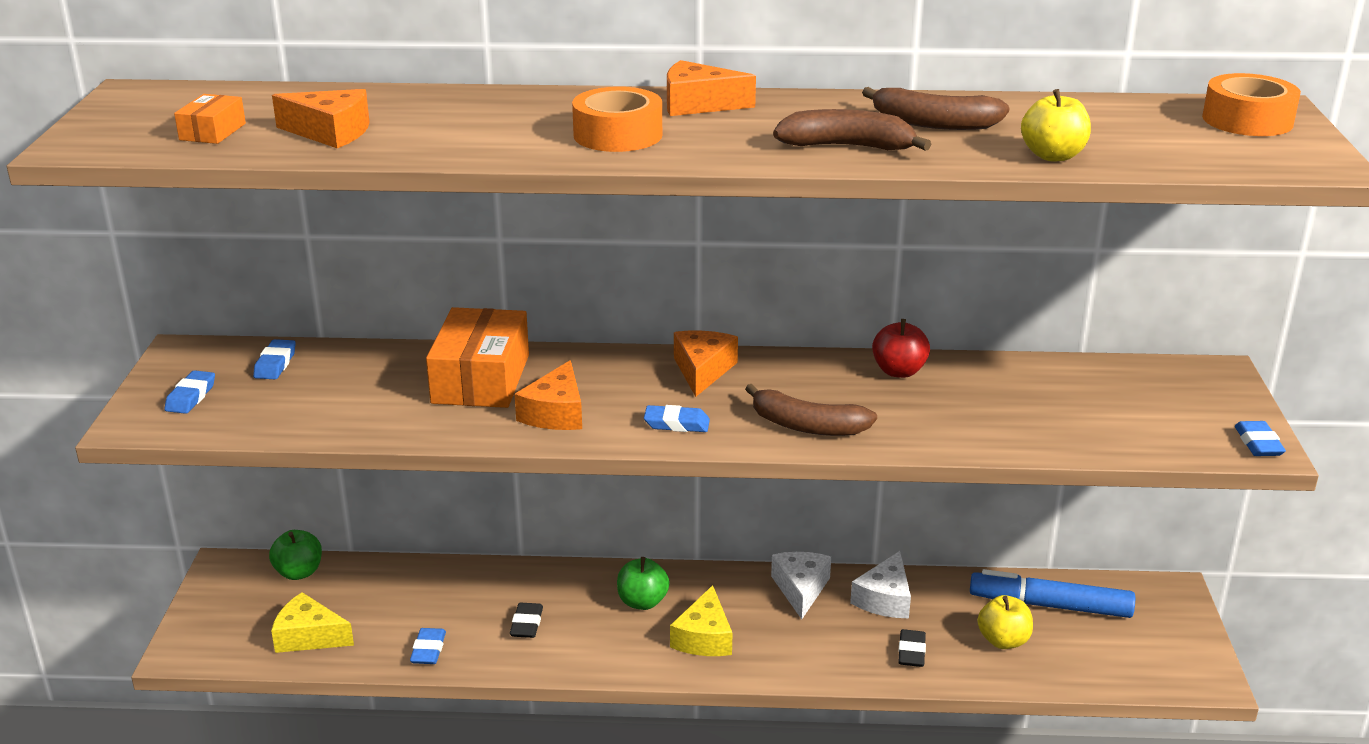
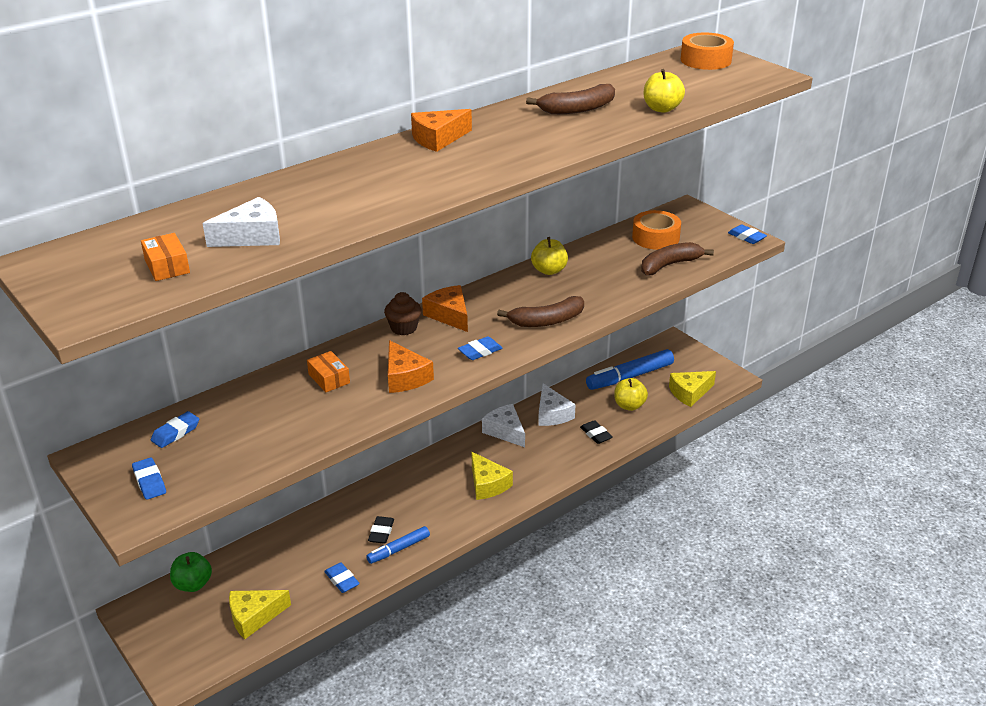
camera: 40 degrees left, 5 degrees up
blue eraser [253,339,296,379] -> blue eraser turned 75 degrees clockwise [151,411,199,448]
orange cheese [272,89,370,148] -> white cheese [203,197,280,247]
orange box [426,307,529,408] -> orange box [307,351,350,392], size x0.48
black eraser [510,603,543,638] -> black eraser turned 45 degrees clockwise [368,516,394,544]
orange tape [572,87,662,152] -> orange tape moved to [632,210,681,250]
green apple [617,557,670,610] -> none
brown banana [773,109,931,151] -> brown banana moved to [641,242,714,276]
red apple [872,319,930,378] -> yellow apple [531,237,568,275]
none -> blue marker [366,526,430,564]
none -> brown cupcake [384,292,421,335]
none -> yellow cheese [669,371,716,407]

